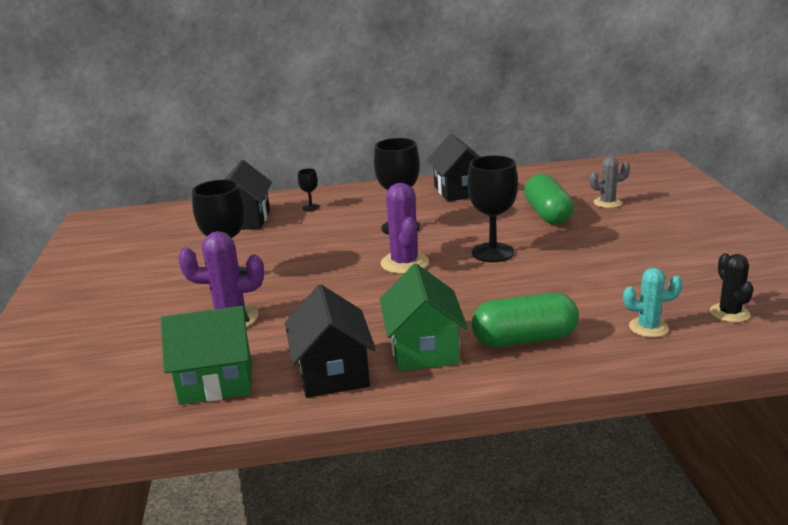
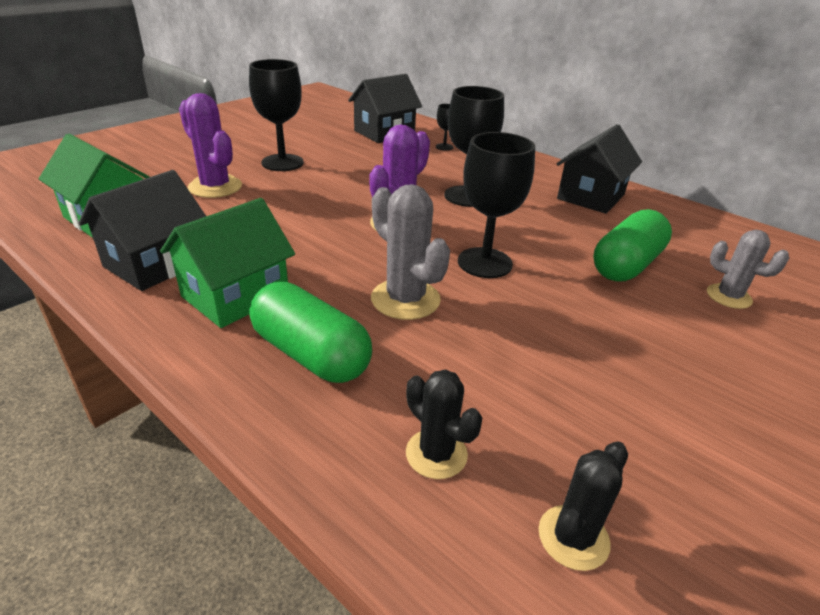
camera: 45 degrees right, 10 degrees up
turquoise cactus [623,268,682,337] -> black cactus [406,369,482,479]
none -> grey cactus [371,184,450,320]

